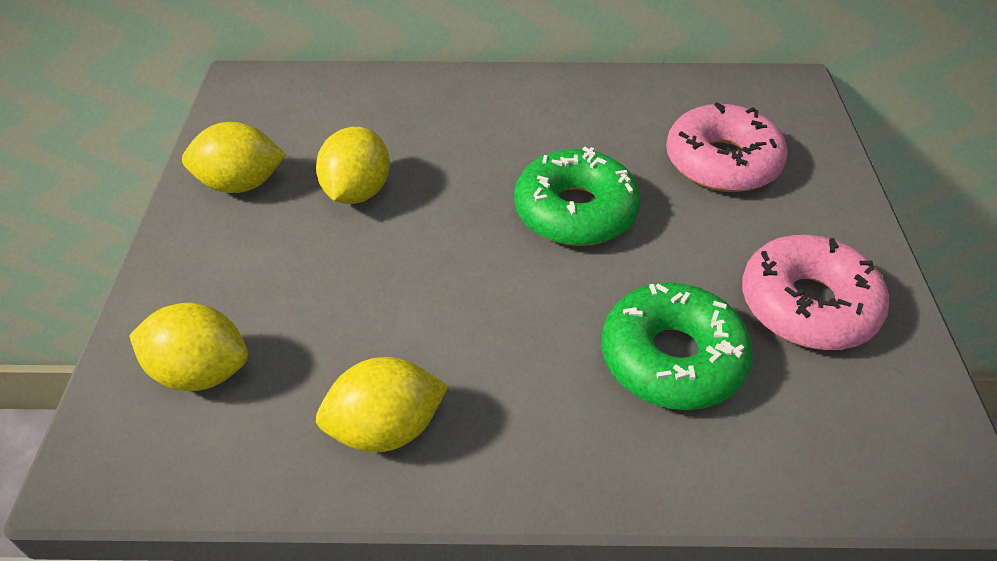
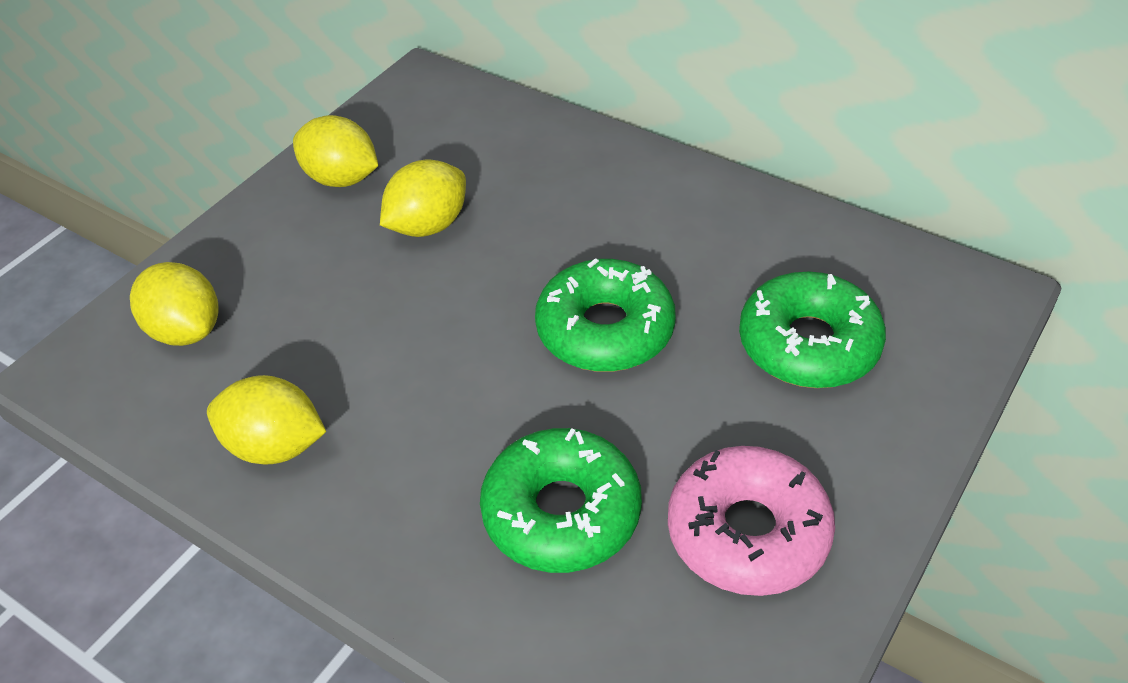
camera: 35 degrees right, 0 degrees up
pink donut [666,102,788,192] -> green donut [739,271,886,388]

